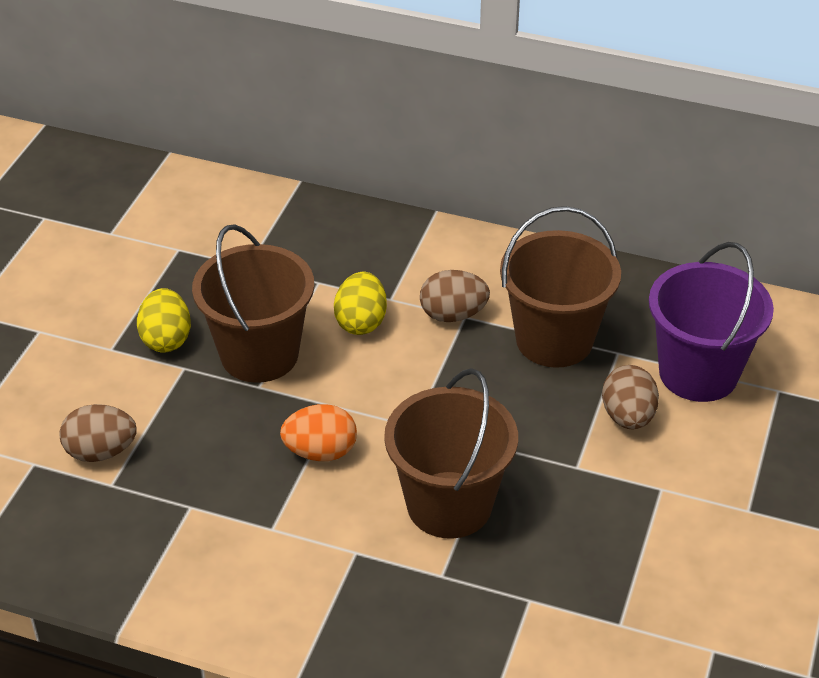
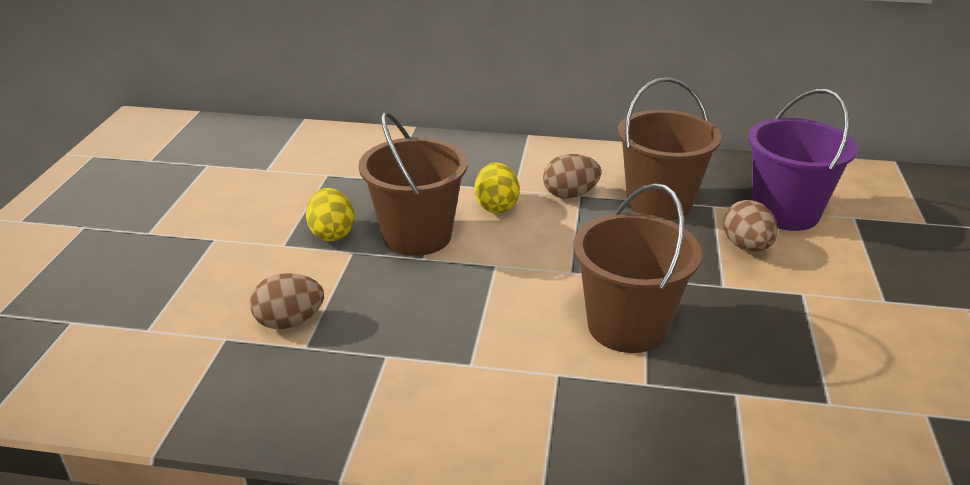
camera: 10 degrees left, 10 degrees down
orange egg [280,404,357,461] -> none

